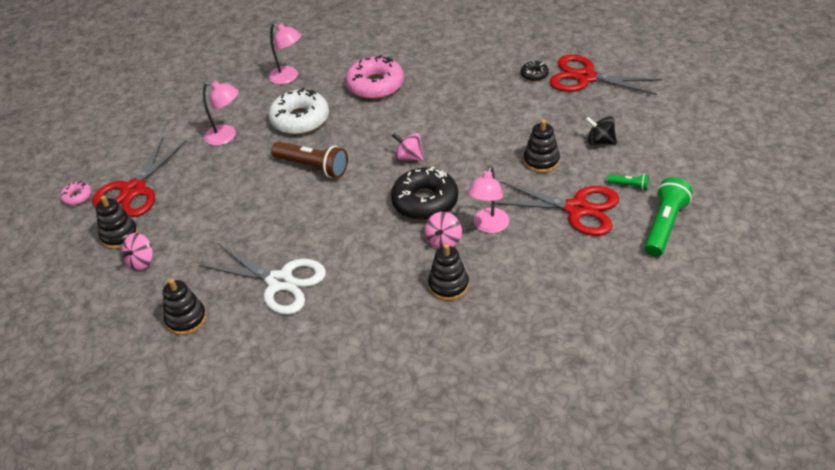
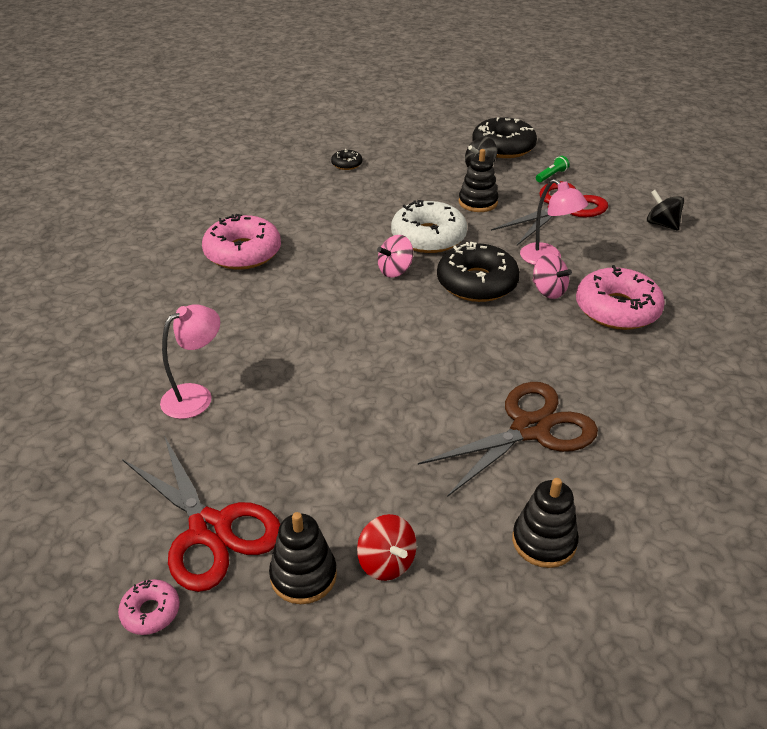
camera: 65 degrees left, 5 degrees down
pink spinning top [120,233,153,271] -> red spinning top [357,514,417,581]
white scissors [199,243,326,315] -> brown scissors [418,382,598,497]
white donut [268,88,329,135] -> white donut moved to [391,200,467,253]
pink lamp [269,23,301,84] -> none
brown flashlight [271,142,348,178] -> none
black stacking toy [428,244,469,301] -> pink donut [576,265,665,330]
red scissors [550,55,662,95] -> none
green flashlight [645,177,693,257] -> none
none -> black donut [472,117,537,158]
none -> black spinning top [647,190,684,231]

